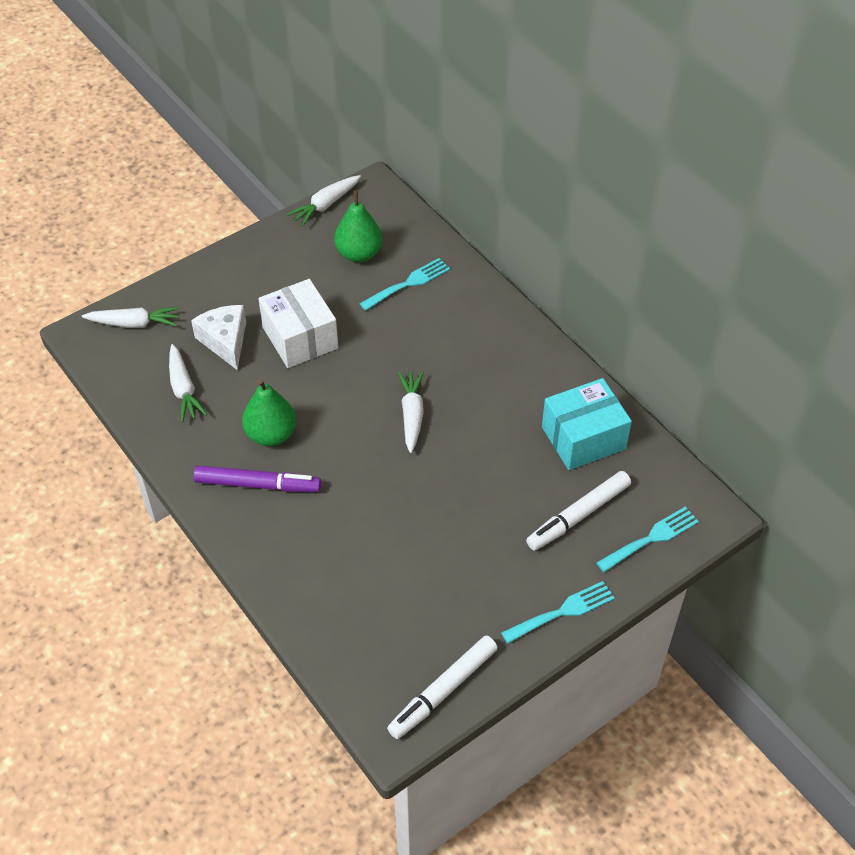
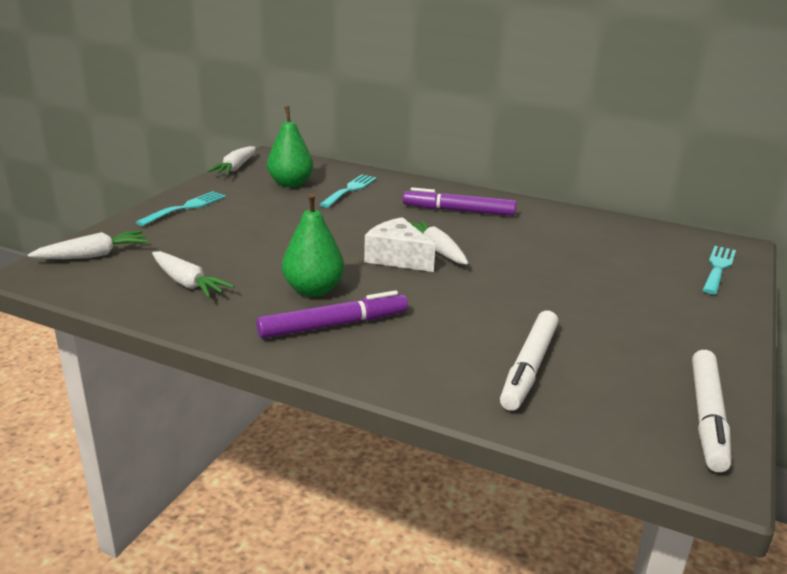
camera: 30 degrees left, 25 degrees down
white cheese [191,305,246,370] -> white cheese moved to [364,217,435,272]
white box [258,279,338,368] -> none
turquoise fork [501,581,615,644] -> turquoise fork moved to [136,191,226,226]
white marker [526,471,631,550] -> white marker moved to [500,311,559,411]
turquoise box [542,378,632,470] -> none
none -> purple marker [403,187,516,216]

